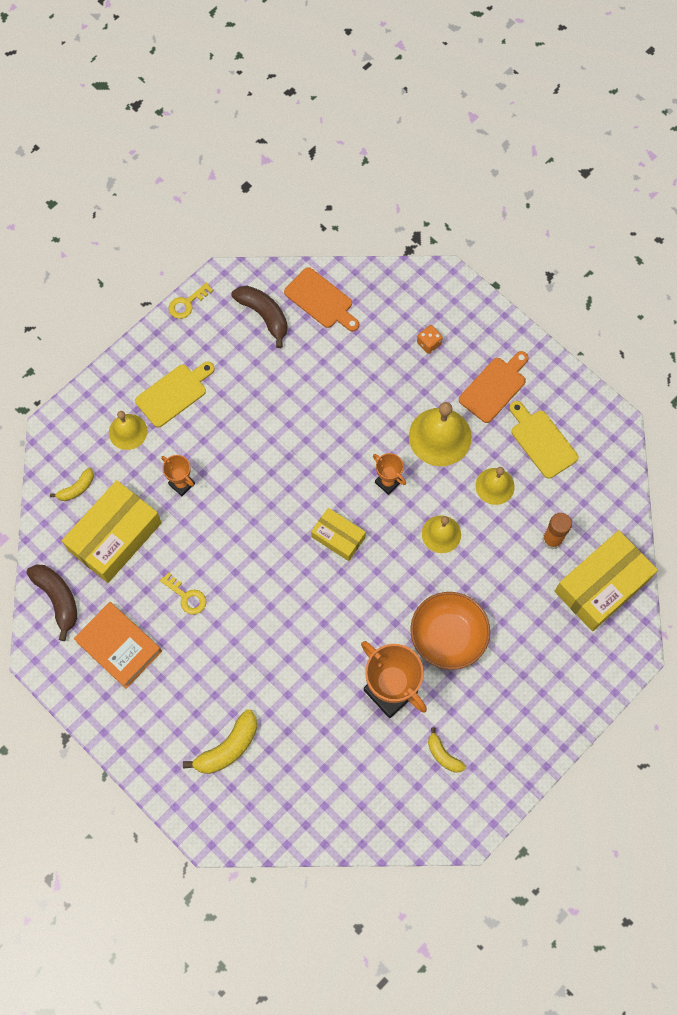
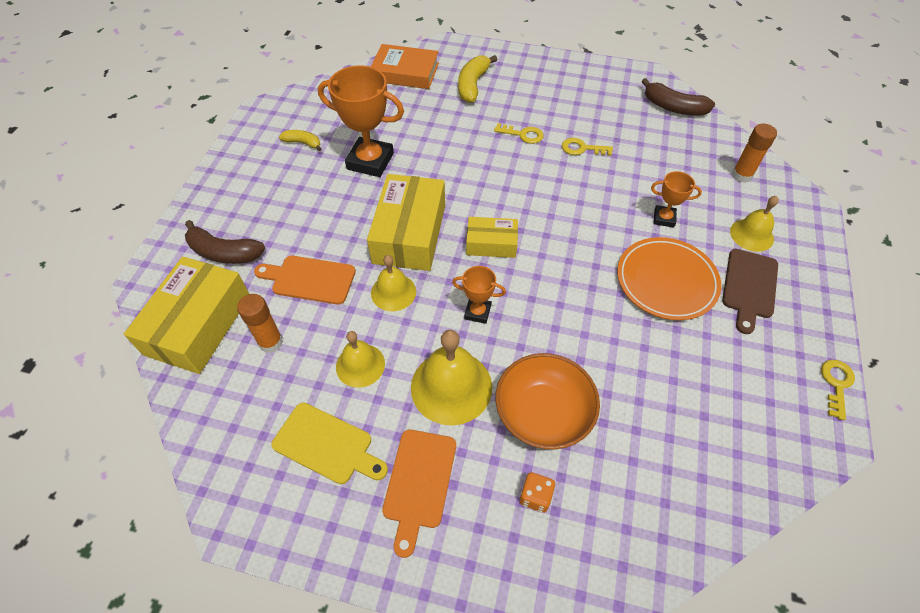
camera: 150 degrees right, 15 degrees down
yellow banana [50,468,94,501] -> orange glue stick [732,124,777,183]
yellow box [62,480,162,583] -> yellow box moved to [367,174,445,271]
orange book [74,602,162,688] -> orange book moved to [371,44,439,89]
yellow cutting board [135,362,215,427] -> brown cutting board [722,249,778,334]
brown banana [232,286,288,348] -> brown banana moved to [185,220,265,264]
orange cutting board [284,267,359,331] -> orange cutting board moved to [254,256,356,305]
orange bowl [410,592,490,670] -> orange bowl moved to [496,353,600,450]
none -> yellow key [494,123,543,144]
none -> orange plate [617,237,721,320]

